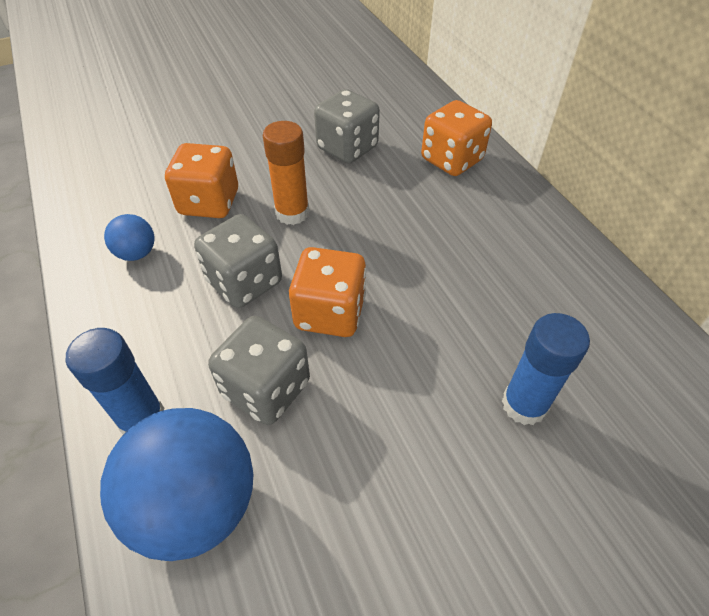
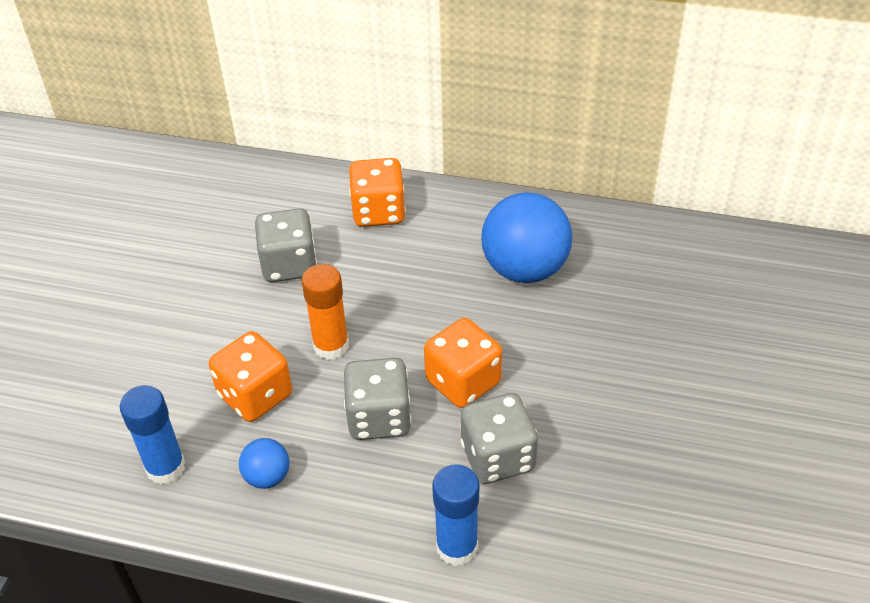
camera: 50 degrees left, 5 degrees down
blue ball [100,408,253,561] -> blue ball moved to [481,192,572,283]
blue glue stick [502,313,590,425] -> blue glue stick moved to [120,385,185,484]

